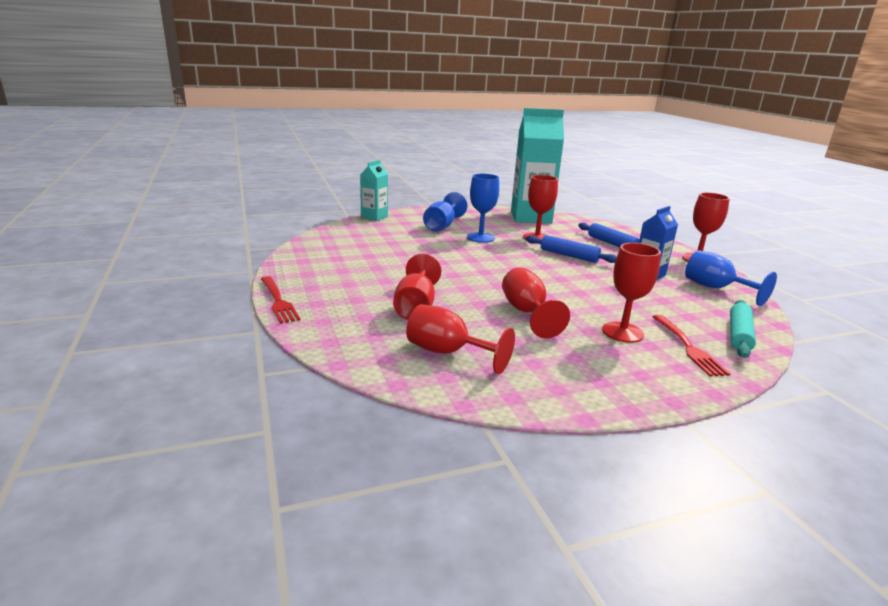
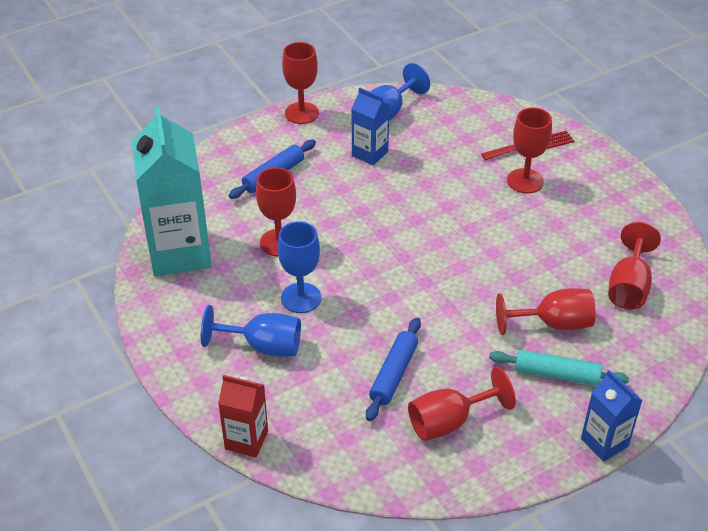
camera: 100 degrees left, 20 degrees up
red fork [261,276,301,324] -> blue carton [581,370,643,462]
turquoise carton [360,160,388,221] -> red carton [218,375,268,457]
red goblet [502,267,570,338] -> red goblet moved to [408,367,516,441]
blue rolling pin [526,235,617,263] -> blue rolling pin moved to [366,318,421,421]
turquoise rolling pin [730,300,756,358] -> turquoise rolling pin moved to [489,350,629,386]

